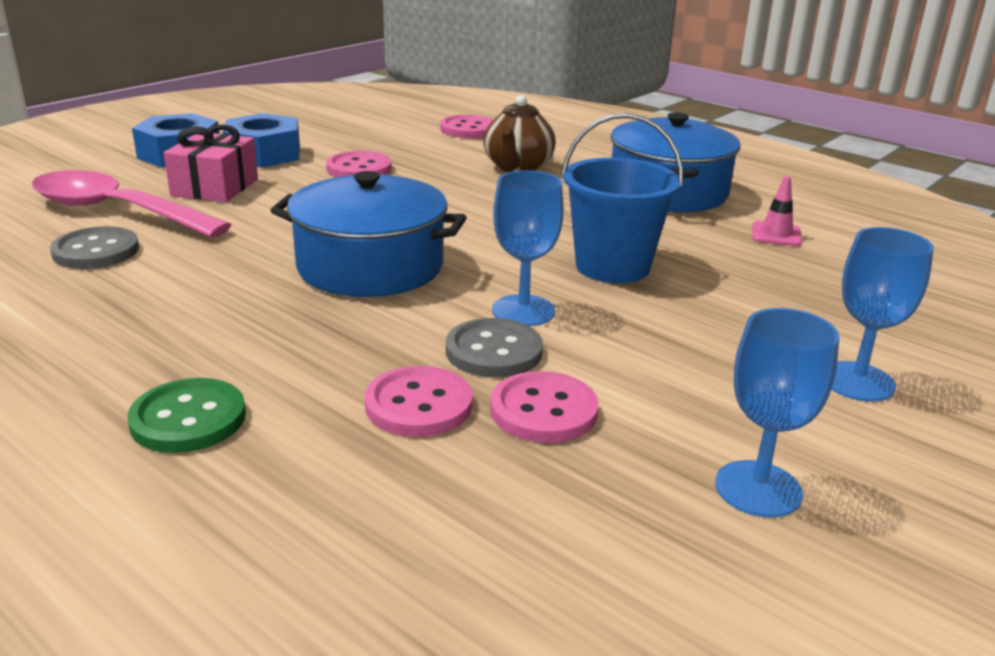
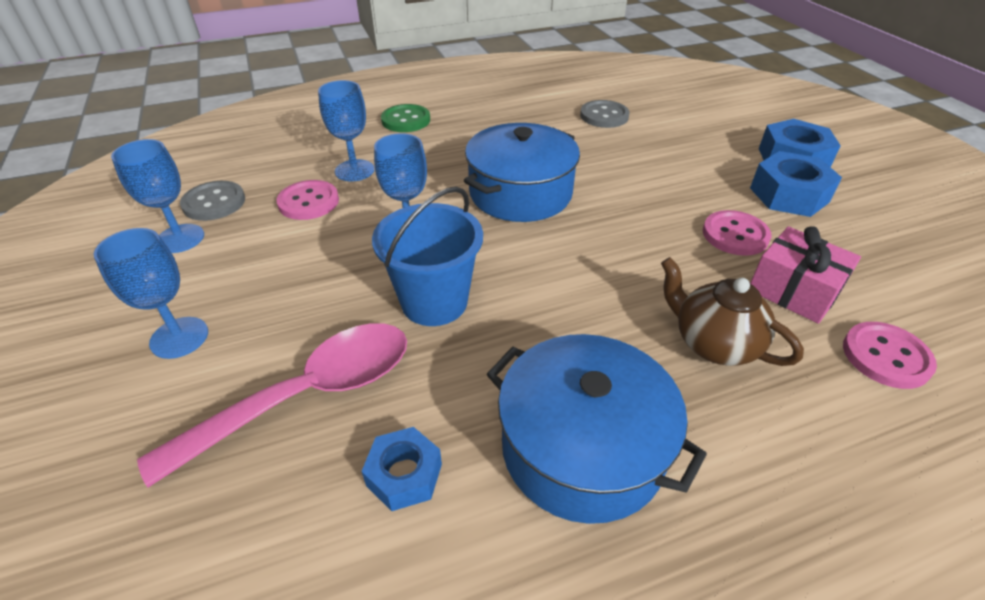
camera: 120 degrees right, 15 degrees up
pink spoon [31,170,231,238] -> pink spoon moved to [137,323,407,488]
pink gift [164,124,258,202] -> pink gift moved to [750,226,861,324]
pink button [365,366,473,437] -> blue goblet [318,80,374,181]
grey button [446,318,543,377] -> grey button moved to [180,181,245,221]
pink traffic cone [752,176,802,246] -> blue nut [362,427,442,511]

